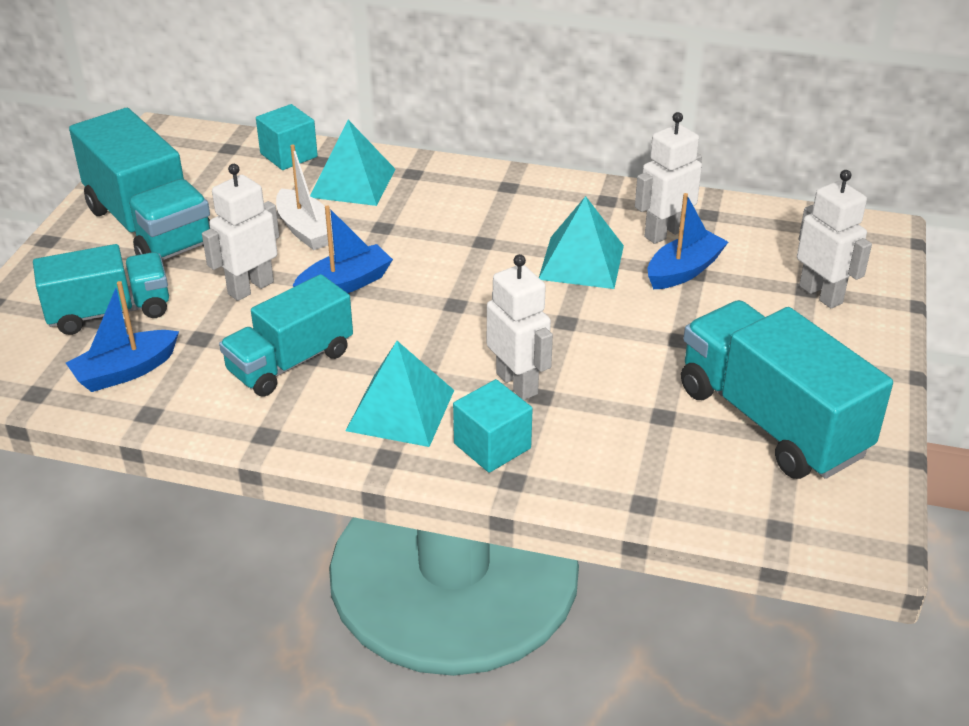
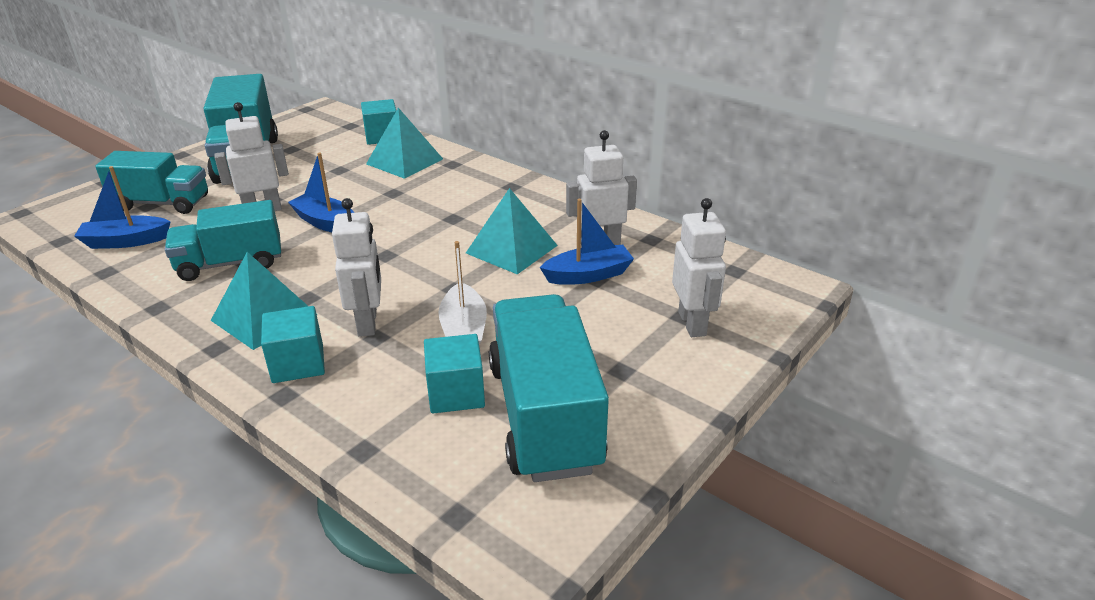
camera: 25 degrees right, 5 degrees down
white boat [276,144,333,250] -> white boat moved to [438,241,487,345]
blue boat [293,205,393,293] -> blue boat turned 135 degrees counterclockwise [288,153,354,232]
none -> turquoise cube [424,334,485,413]

